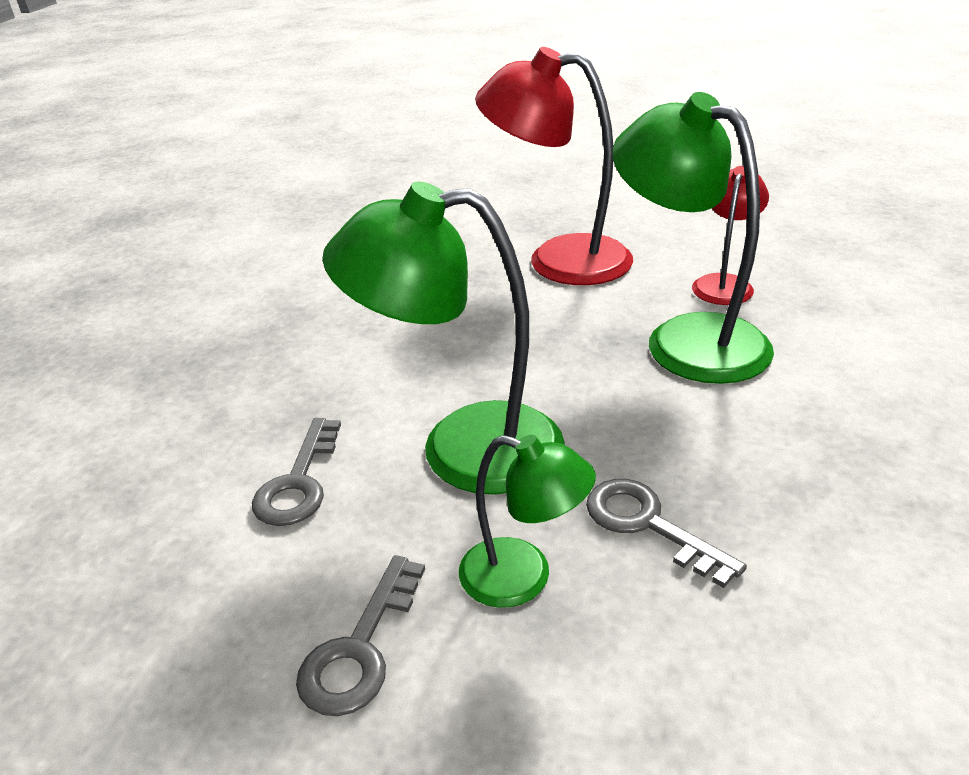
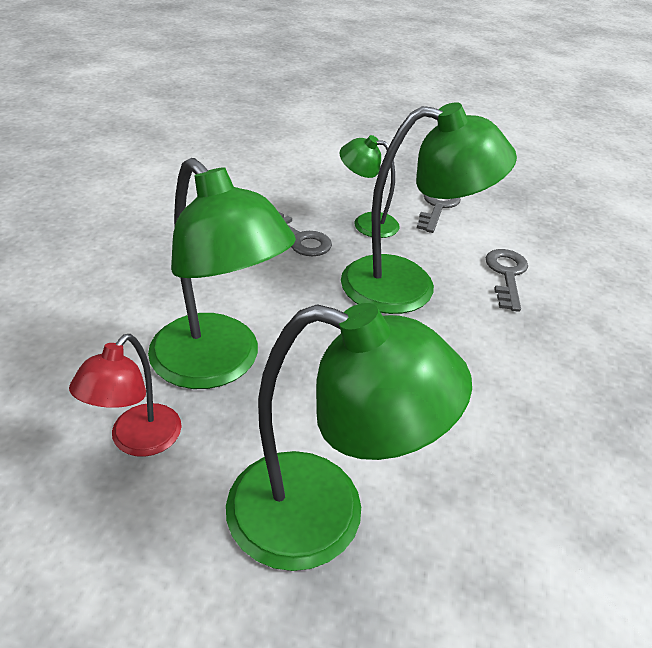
camera: 175 degrees right, 5 degrees up
red lamp [475,47,633,285] -> green lamp [226,303,472,571]

